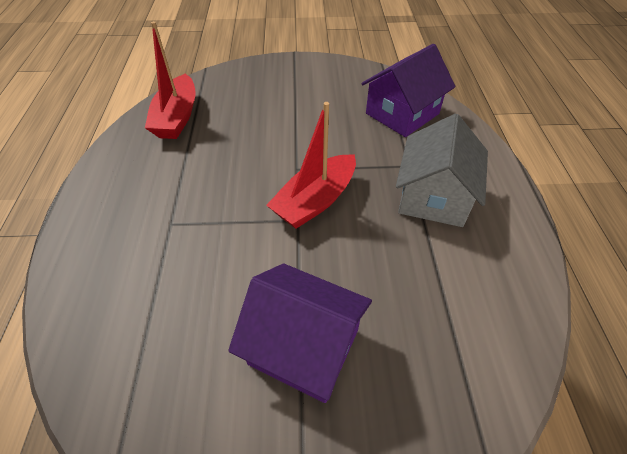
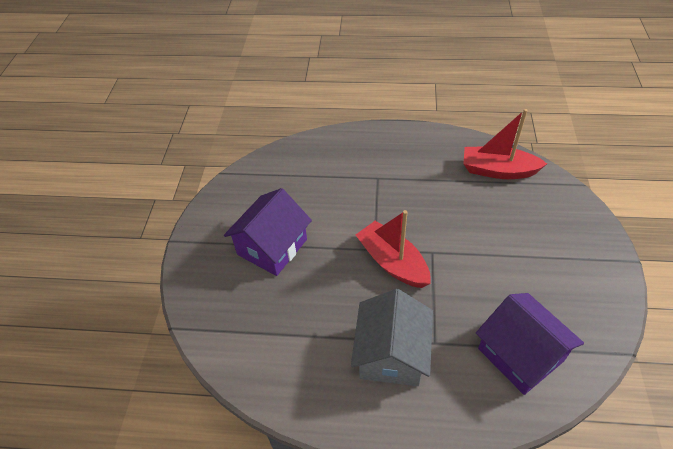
camera: 100 degrees right, 0 degrees up
grey house [396,114,488,227] -> grey house turned 75 degrees clockwise [351,289,433,386]

